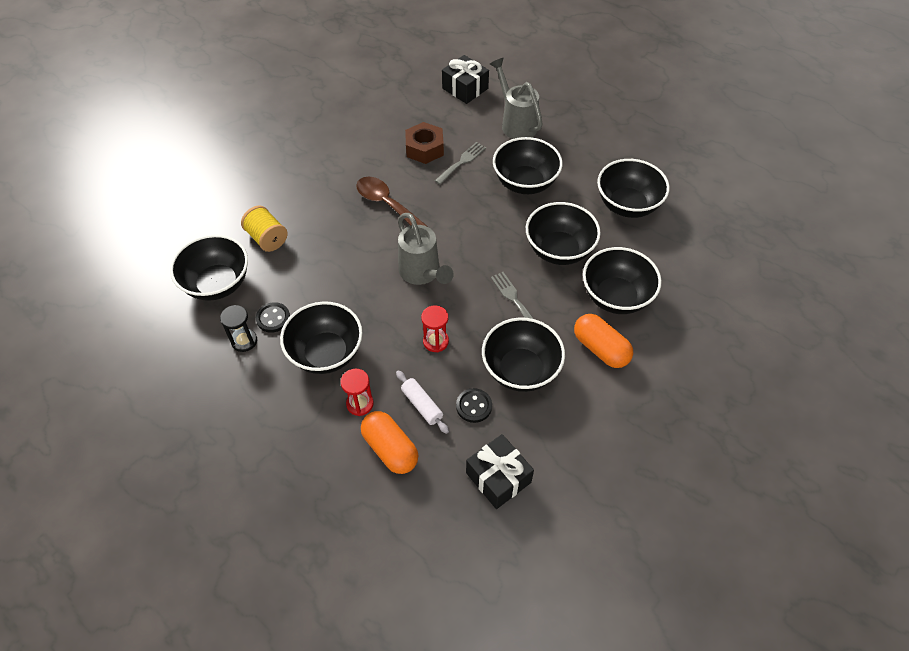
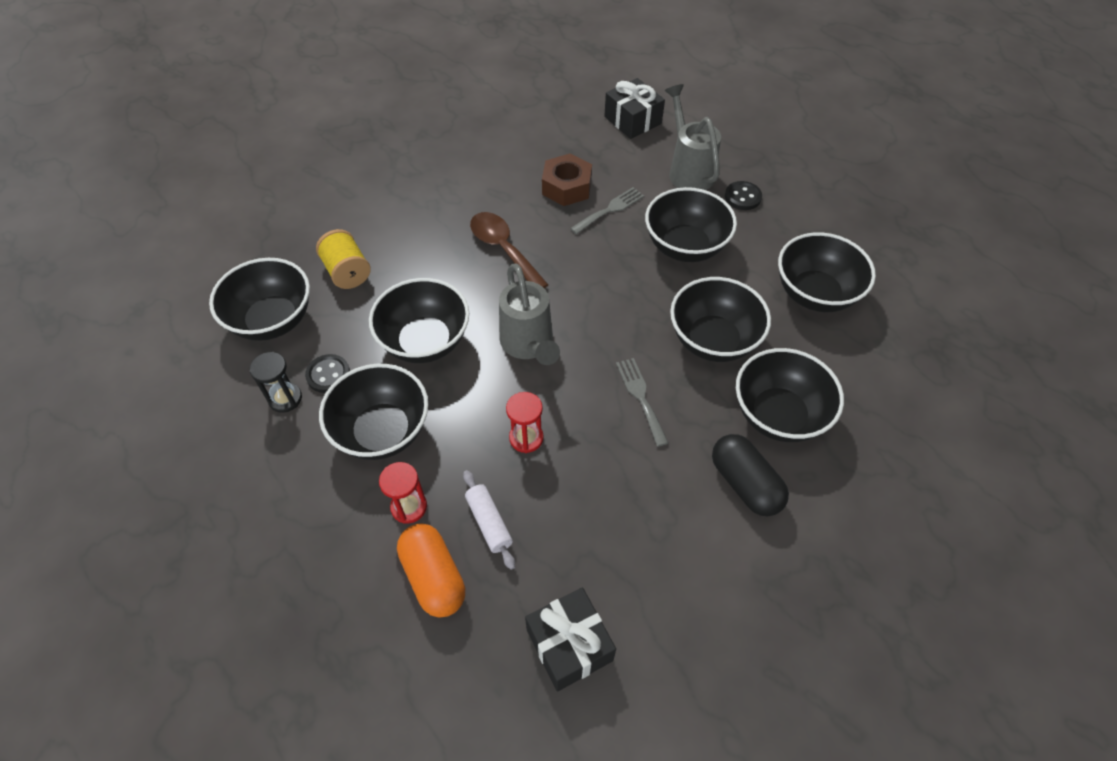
camera: 10 degrees right, 0 degrees up
black button [456,388,492,423] -> black button moved to [725,181,762,210]
black bowl [482,317,565,392] -> black bowl moved to [369,278,469,363]
orange capsule [574,314,633,368] -> black capsule [712,434,789,516]

